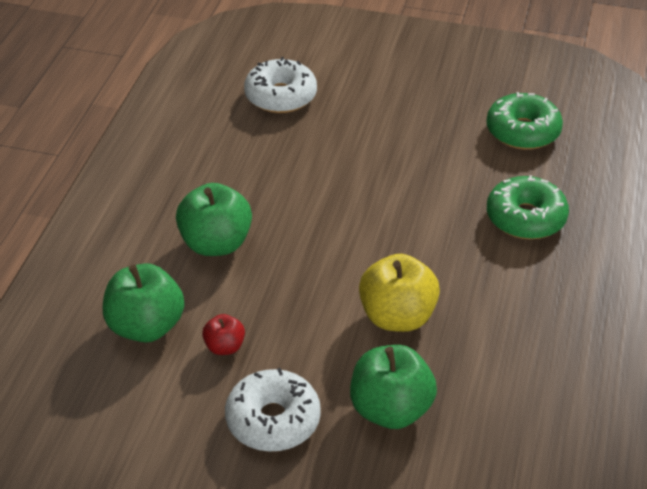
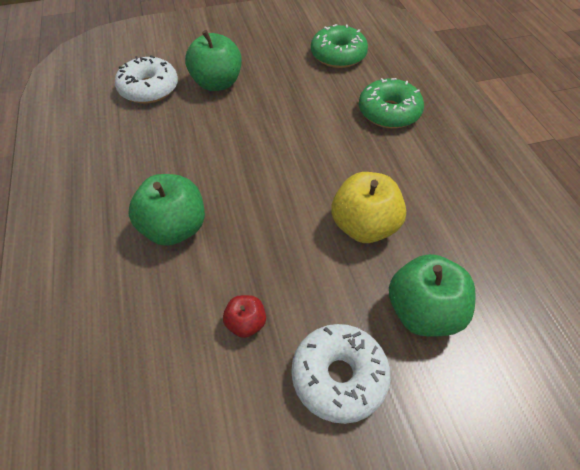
camera: 30 degrees left, 10 degrees up
green apple [103,263,184,343] -> green apple moved to [185,30,242,91]

